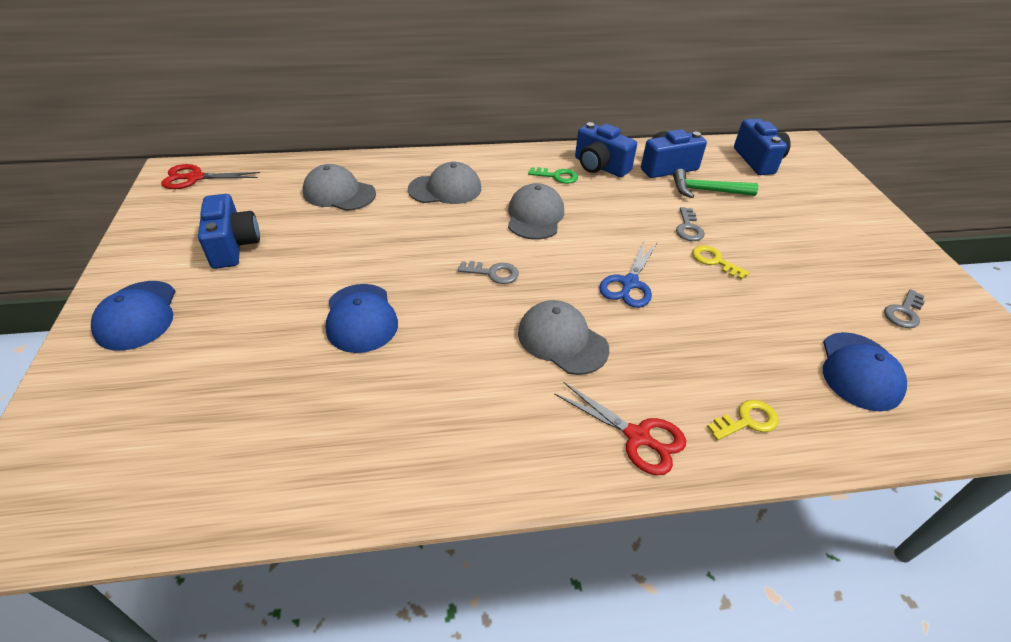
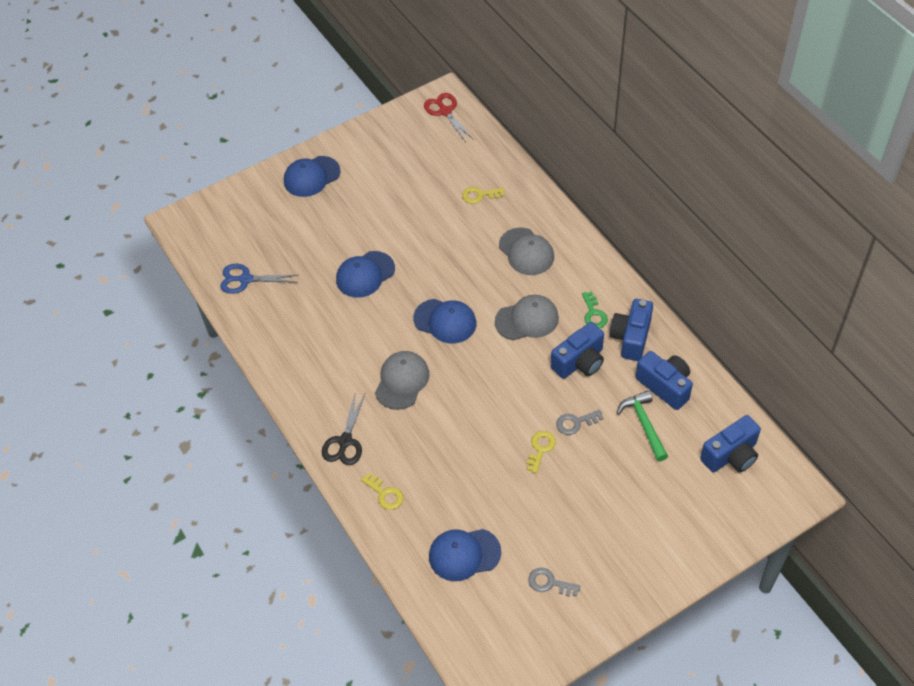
camera: 70 degrees right, 10 degrees up
blue camera [198,194,260,269] -> blue camera moved to [551,322,604,379]
grey cap [303,164,376,211] -> yellow key [462,187,504,204]
grey key [458,261,519,284] -> blue cap [413,299,476,343]
red scissors [554,382,686,475] -> black scissors [322,394,365,465]
blue scissors [599,242,657,308] -> blue scissors moved to [220,264,298,294]

